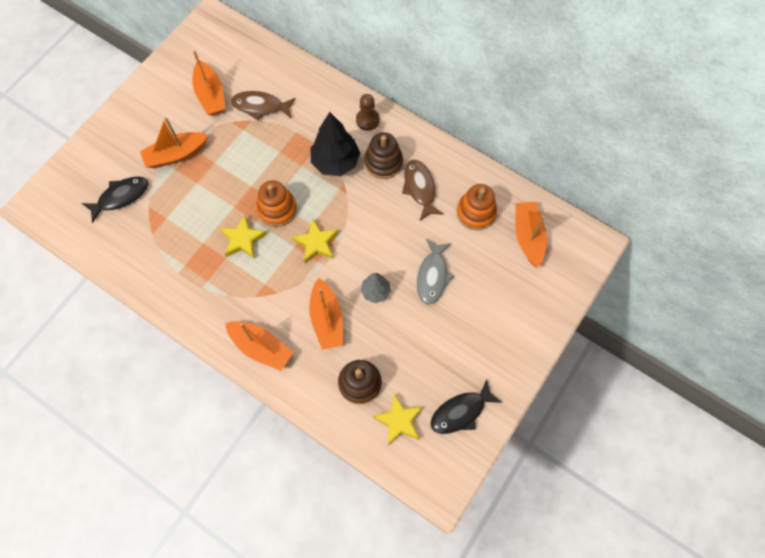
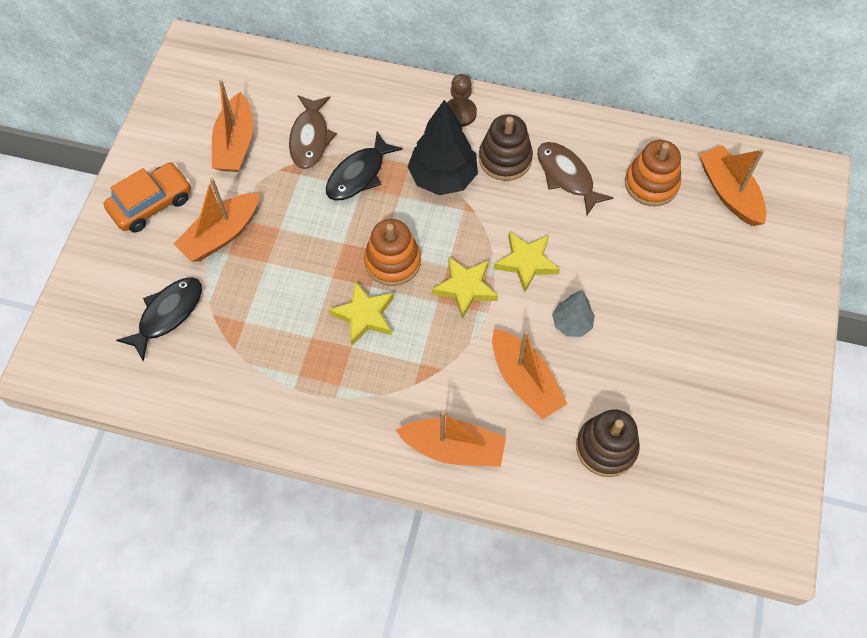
camera: 20 degrees left, 5 degrees down
orange boat [193,50,226,115] -> orange boat turned 45 degrees clockwise [212,80,253,172]
brown fish [231,91,296,121] -> brown fish turned 75 degrees counterclockwise [289,95,337,169]
yellow star [373,393,423,445] -> yellow star moved to [494,232,560,292]
grey fish [417,239,454,305] -> none
black fish [430,379,502,434] -> black fish moved to [326,132,403,201]
none -> orange car [104,163,191,233]

